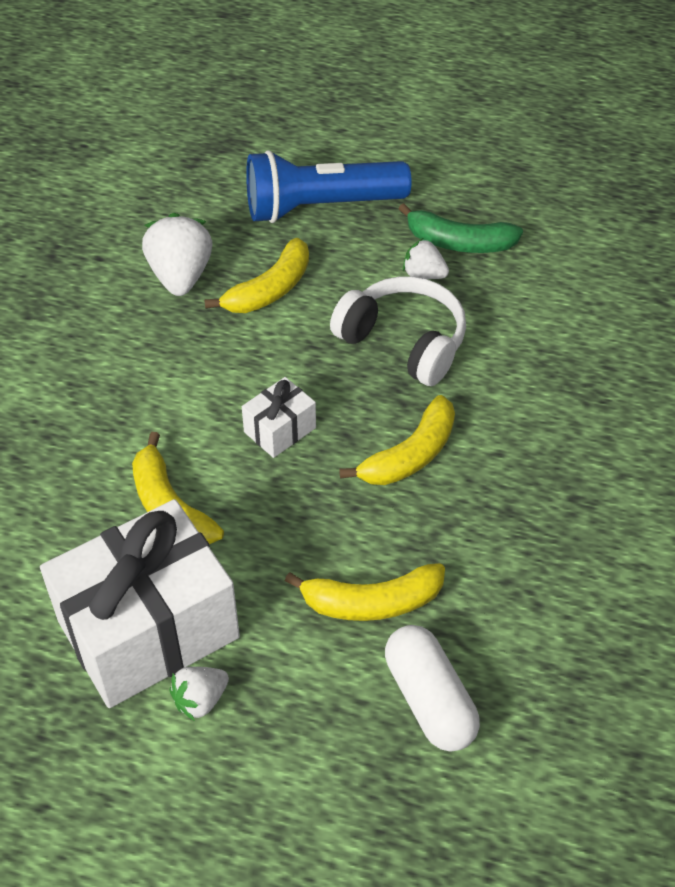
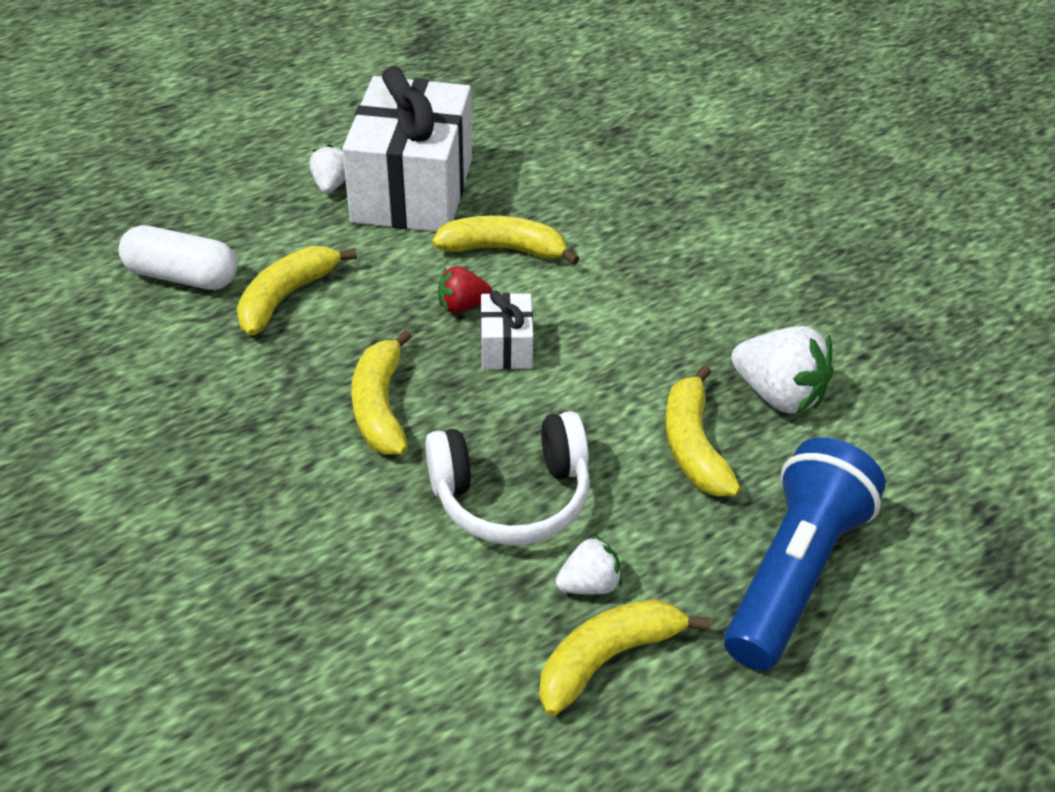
camera: 130 degrees right, 5 degrees down
green banana [398,203,523,253] -> yellow banana [539,599,710,716]
none -> red strawberry [438,266,492,313]

